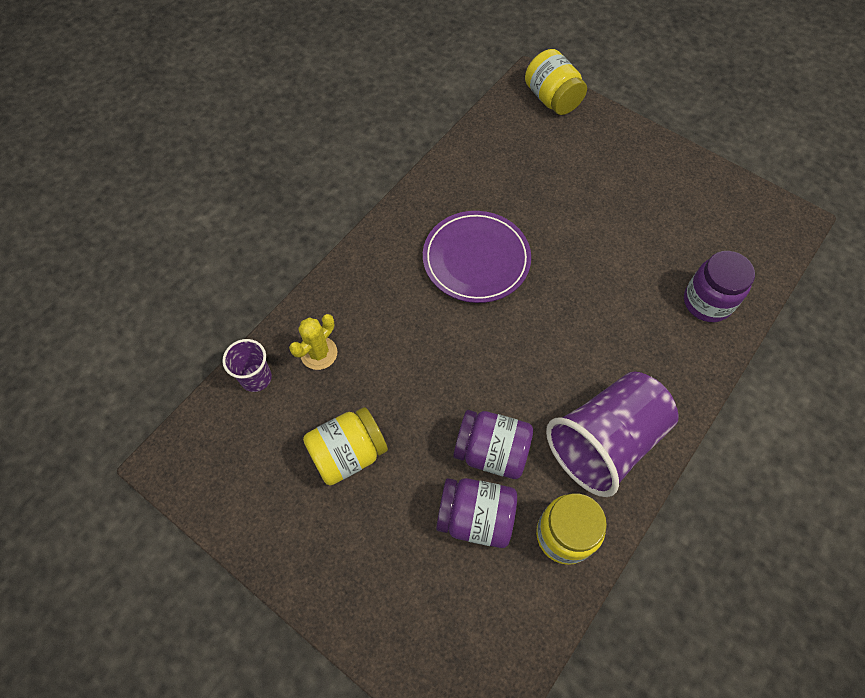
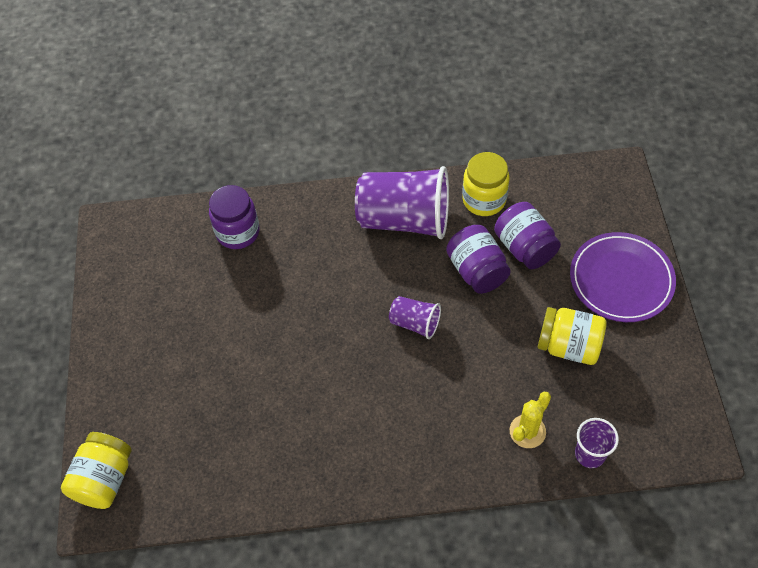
camera: 130 degrees left, 5 degrees down
yellow cactus [289,314,337,370] -> yellow cactus turned 45 degrees counterclockwise [510,392,551,448]
purple plate [423,211,531,303] -> purple plate moved to [570,232,676,322]
none -> purple cup [389,296,441,339]

